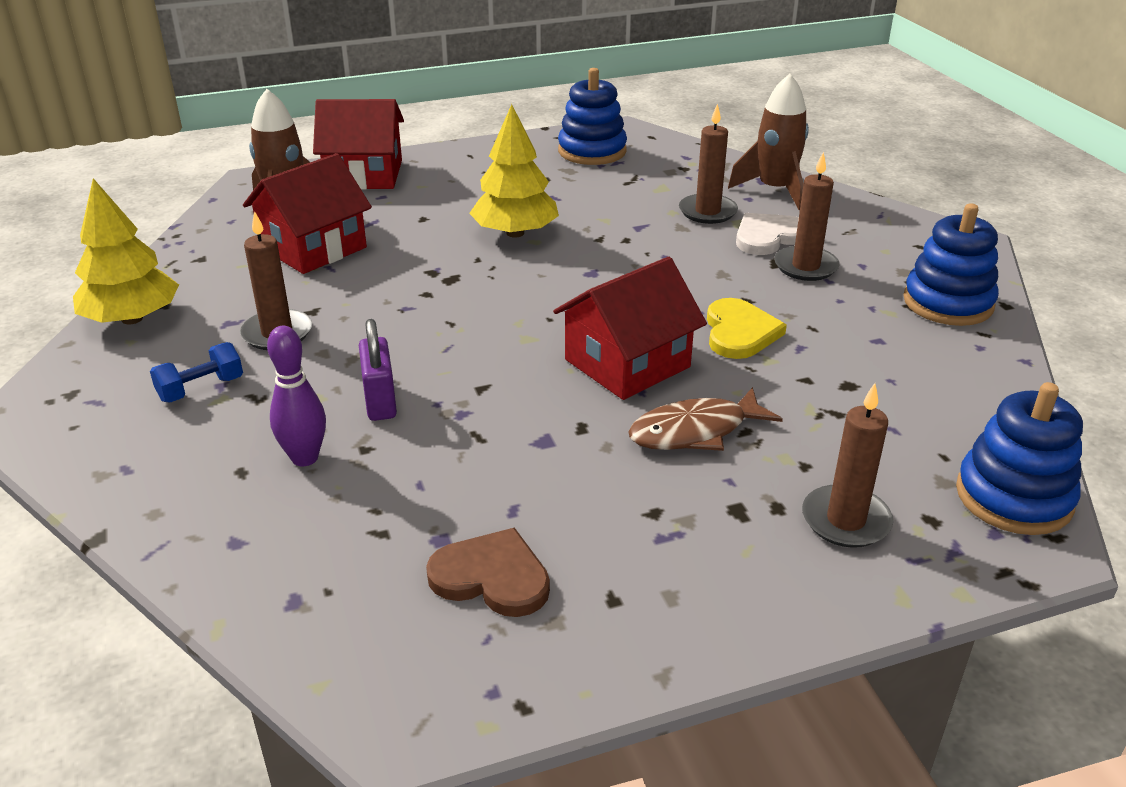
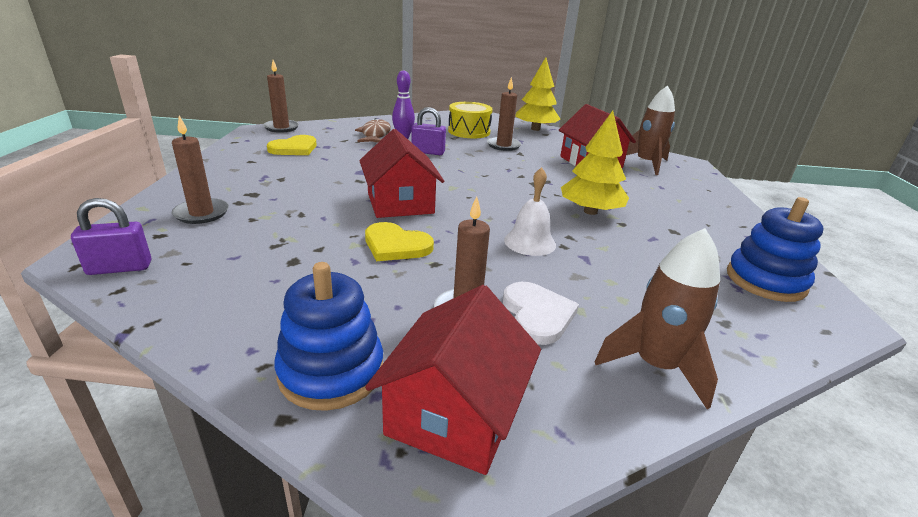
camera: 110 degrees right, 5 degrees down
blue dumbbell [150,342,243,402] -> yellow drum [448,102,493,138]
red house [313,99,404,190] -> red house moved to [365,285,541,475]
brown heart [426,527,550,617] -> yellow heart [267,135,317,155]
brown fish [628,387,783,451] -> brown fish moved to [355,118,391,143]
brown candle [679,104,738,224] -> brown candle moved to [263,60,299,133]
blue stacking toy [956,382,1083,535] -> purple padlock [71,198,151,275]
none -> white bell [504,167,556,256]

